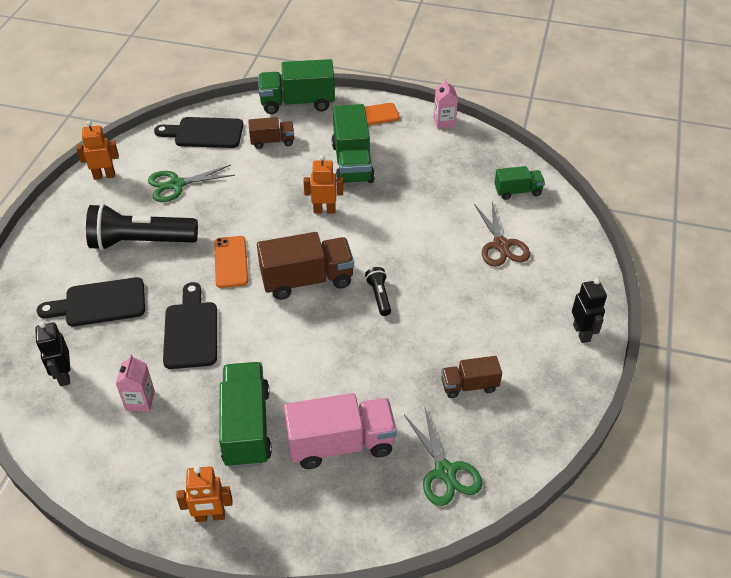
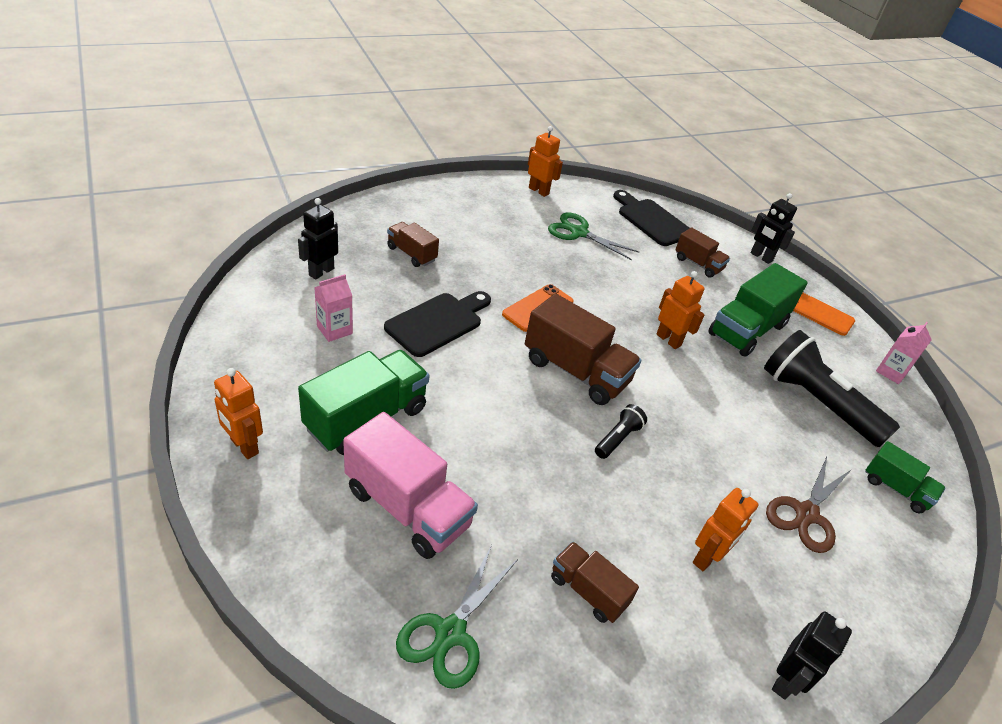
camera: 45 degrees right, 5 degrees down
black cutting board [36,277,145,326] -> brown truck [387,222,439,267]
black flashlight [86,204,198,250] -> black flashlight moved to [764,330,900,447]
green truck [258,59,335,114] -> black robot [750,193,797,264]
none -> orange robot [693,488,758,571]

